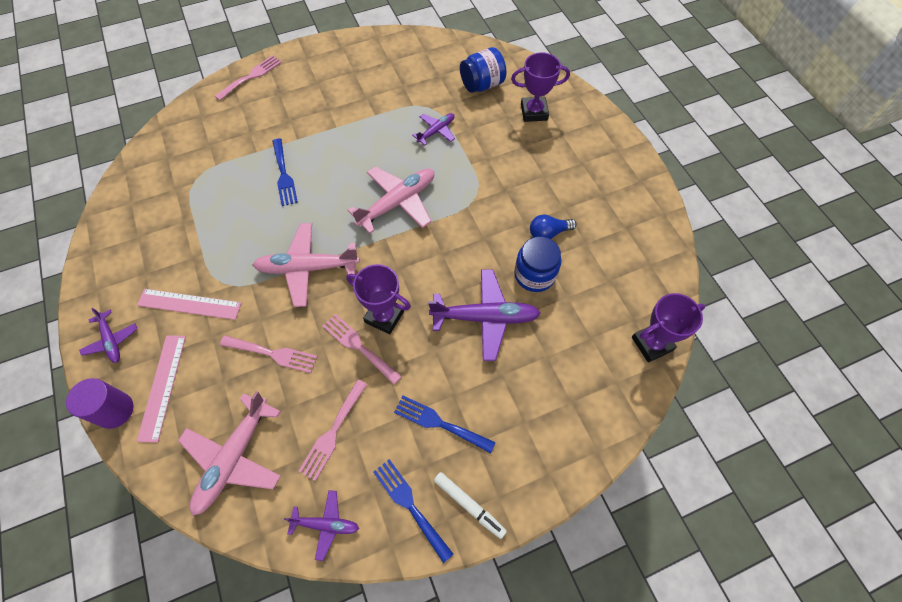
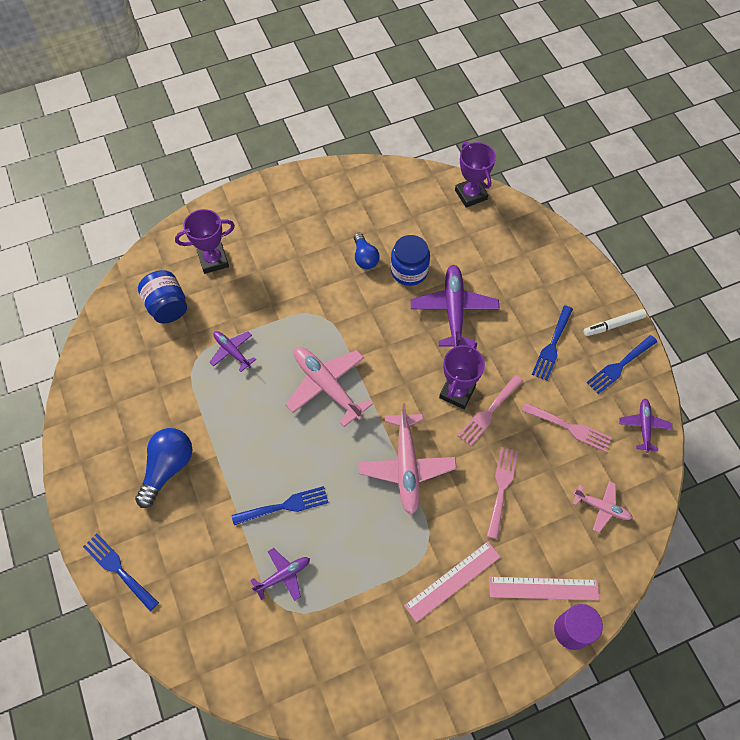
camera: 90 degrees left, 0 degrees up
purple plane [79,308,137,363] -> purple plane moved to [251,548,310,601]
pink ruler [137,289,242,320] -> pink ruler turned 45 degrees clockwise [404,541,501,622]
pink plane [178,391,281,516] -> pink plane [573,481,632,533], size x0.55
pink fork [215,55,282,100] -> blue fork [83,534,159,611]
white marker [434,472,507,539] -> white marker turned 150 degrees counterclockwise [583,309,647,336]
purple trophy [511,52,570,122] -> purple trophy turned 75 degrees clockwise [175,209,235,274]
none -> blue light bulb [135,428,192,508]

